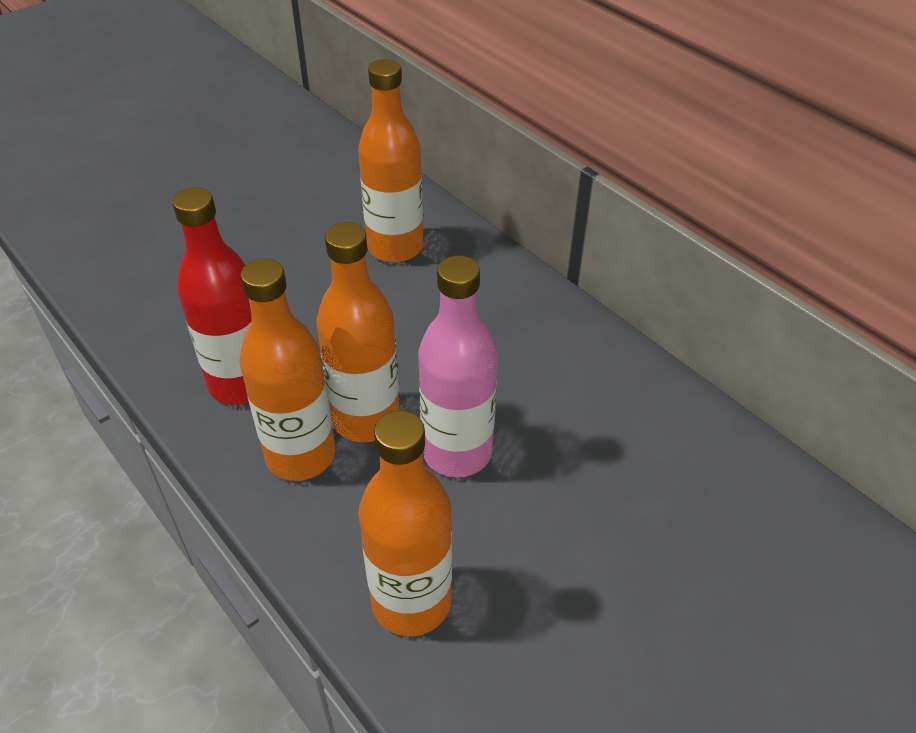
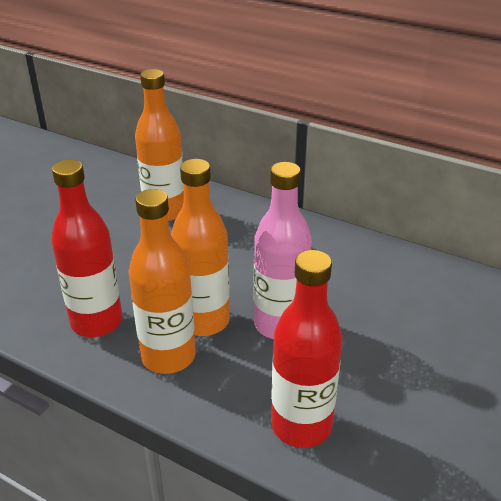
camera: 20 degrees left, 10 degrees down
orange bottle [358,410,452,636] -> red bottle [271,250,342,448]

